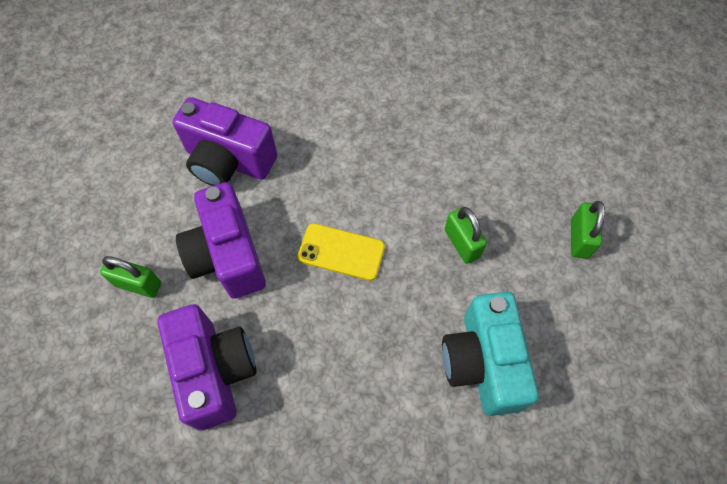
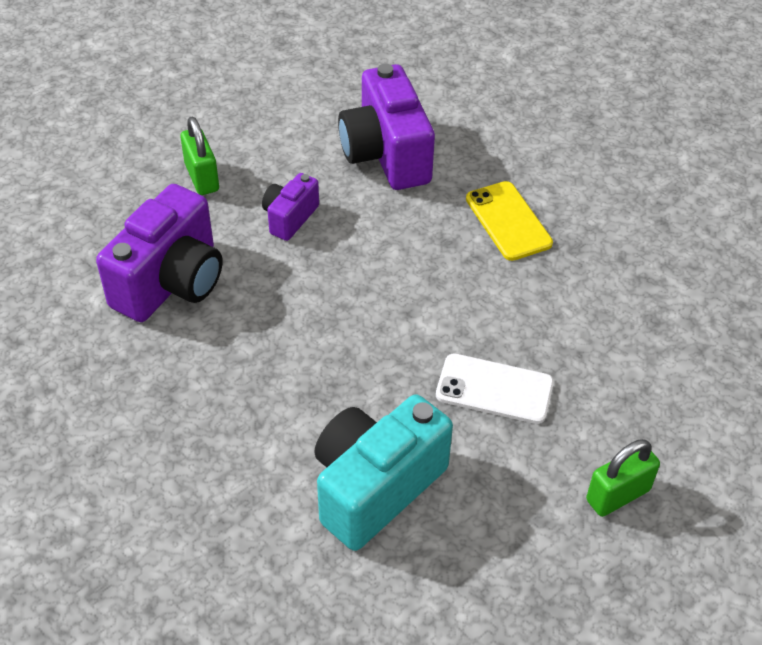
camera: 50 degrees right, 15 degrees down
purple camera [176,182,266,299] -> purple camera [262,173,319,241], size x0.52
yellow phone [297,223,385,281] -> yellow phone moved to [466,181,553,261]
green padlock [445,207,487,264] -> white phone [436,354,554,424]

